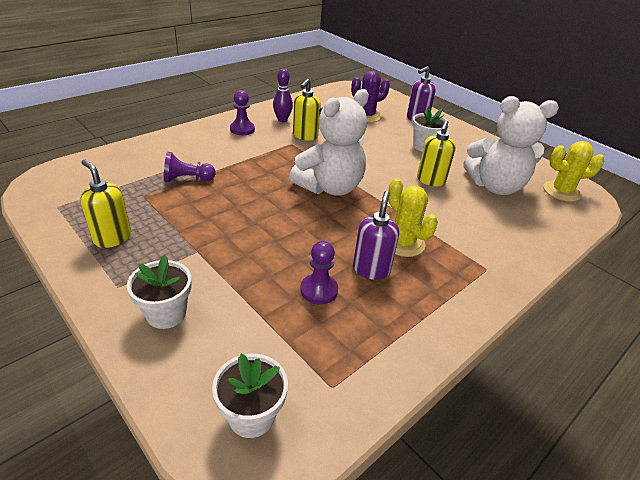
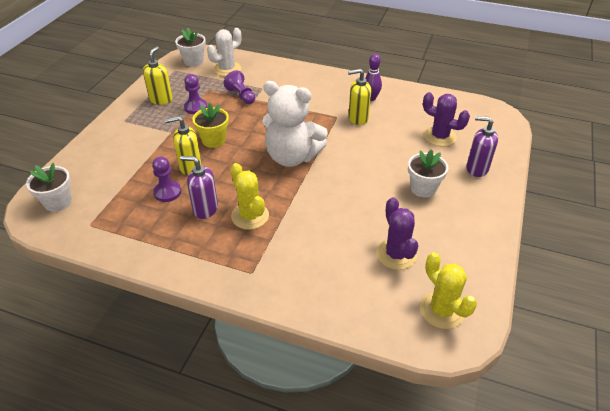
camera: 65 degrees right, 5 degrees up
white flower pot [127,255,192,329] -> white flower pot moved to [175,27,206,67]
purple pawn [230,90,255,135] -> purple pawn moved to [184,74,207,114]
purple soap dispenser [353,191,399,280] -> purple soap dispenser turned 150 degrees counterclockwise [180,156,218,219]
yellow cactus [388,178,438,257] -> yellow cactus turned 60 degrees counterclockwise [230,163,269,230]
yellow soap dispenser [417,120,456,186] -> yellow soap dispenser moved to [165,116,202,175]
white teddy bear [463,96,559,195] -> purple cactus [376,197,418,270]
none -> yellow flower pot [192,103,229,148]
none -> white cactus [207,28,242,76]

